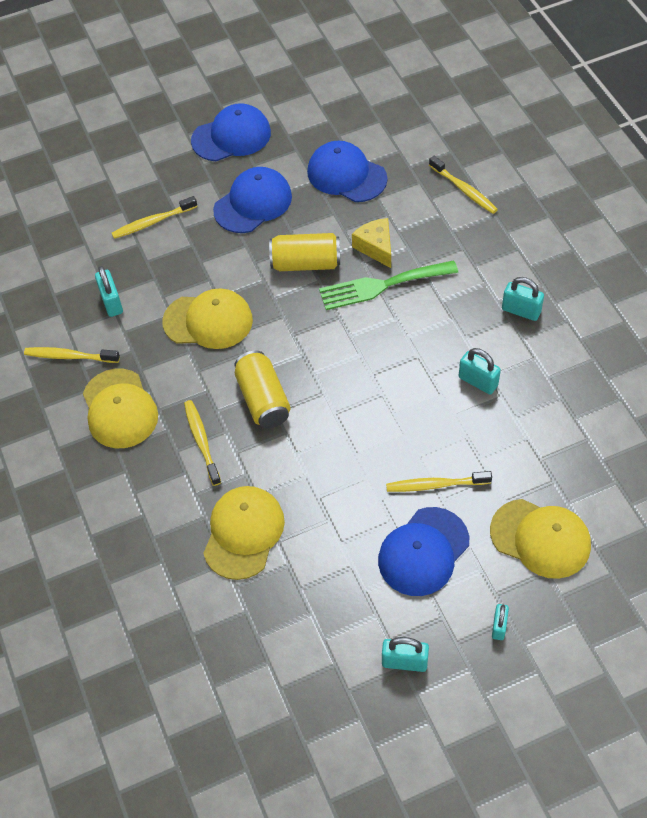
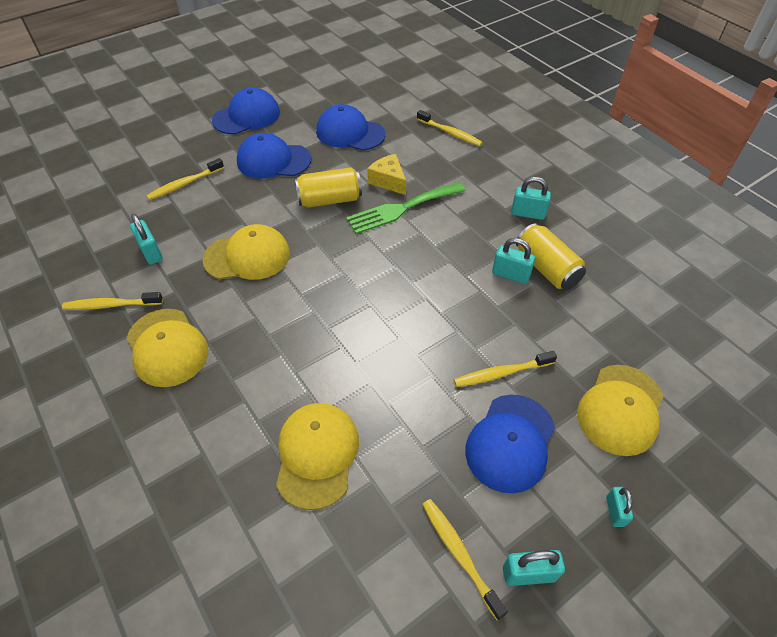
camera: 15 degrees left, 5 degrees down
yellow toothbrush [184,400,221,486] -> yellow toothbrush moved to [422,499,508,620]
blue cap [213,167,292,233] -> blue cap turned 120 degrees counterclockwise [237,133,311,179]
yellow can [234,350,291,428] -> yellow can moved to [516,223,586,290]
yellow cap [490,499,591,579] -> yellow cap turned 105 degrees clockwise [577,365,664,456]

